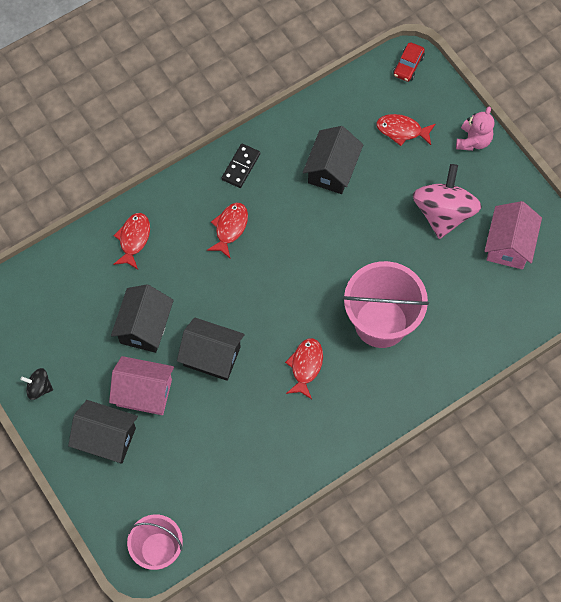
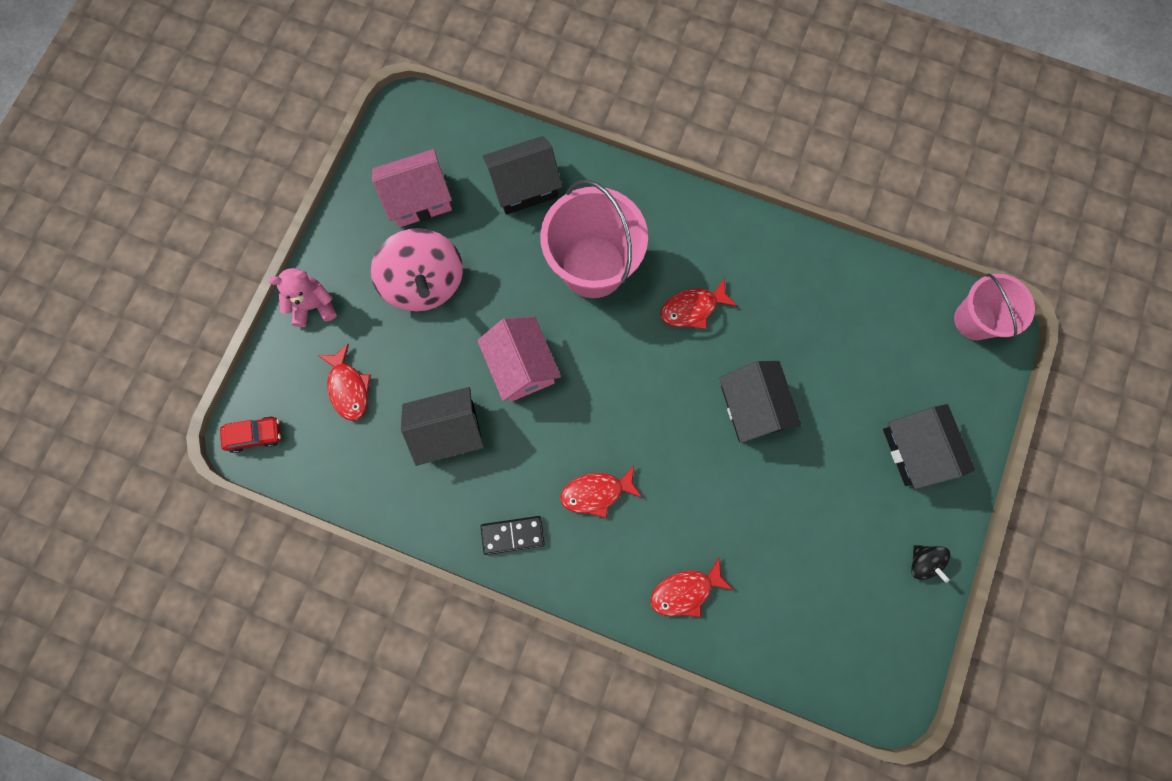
camera: 125 degrees left, 10 degrees up
pink house [109,356,174,415] -> pink house moved to [477,316,561,402]
black house [111,284,174,353] -> black house moved to [482,136,563,215]
pink spinning top [412,164,482,239] -> pink spinning top turned 90 degrees counterclockwise [371,228,463,312]

